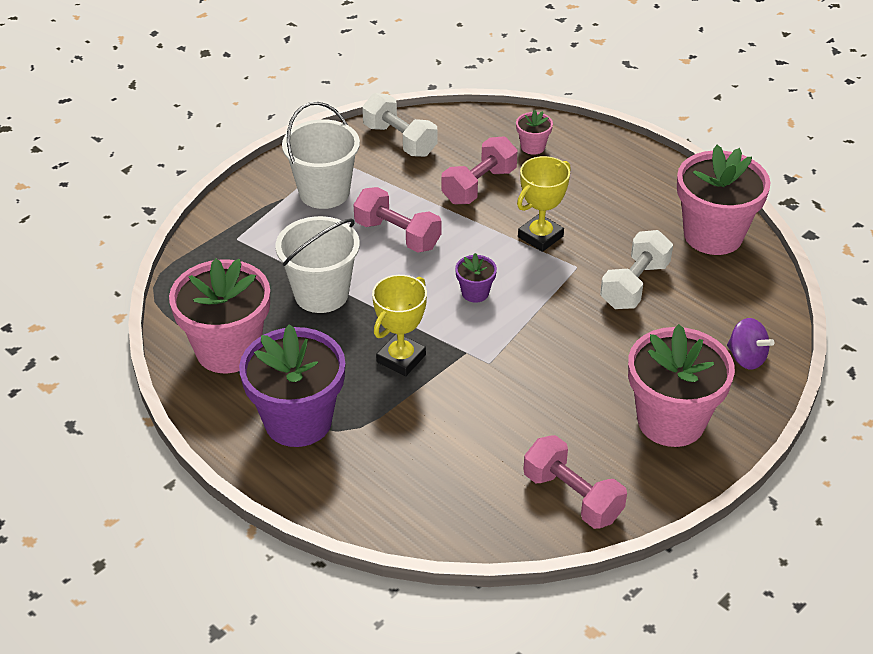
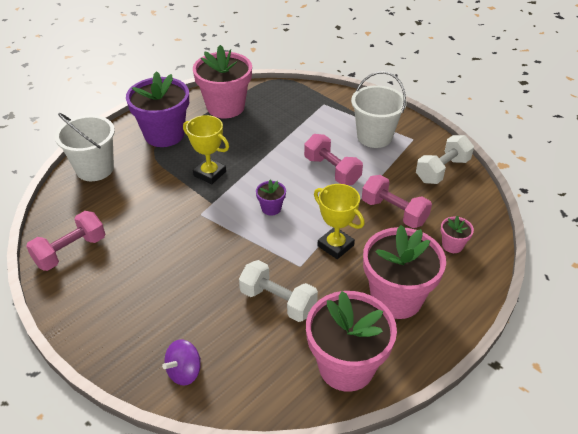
camera: 90 degrees right, 0 degrees up
white bucket [275,216,360,313] -> white bucket moved to [55,113,115,181]
pink dumbbell [353,187,441,253] -> pink dumbbell turned 75 degrees counterclockwise [304,134,363,185]
pink flower pot [628,324,735,447] -> pink flower pot moved to [363,225,446,319]

